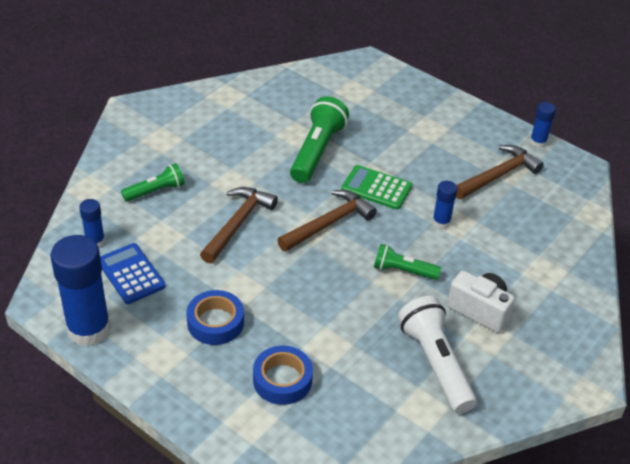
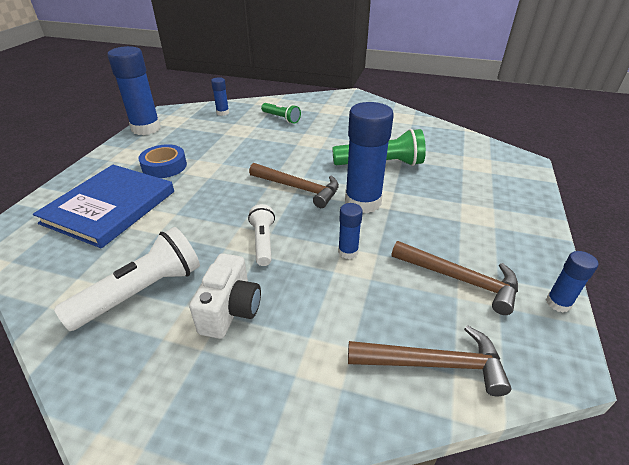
camera: 70 degrees right, 5 degrees down
blue calculator [100,243,166,304] -> none
brown hammer [200,187,278,264] -> brown hammer moved to [348,325,511,396]
blue tape [253,346,313,405] -> blue book [33,165,174,248]
green calculator [341,165,412,210] -> blue glue stick [345,102,394,214]
green flashlight [374,244,441,280] -> white flashlight [248,204,275,266]

